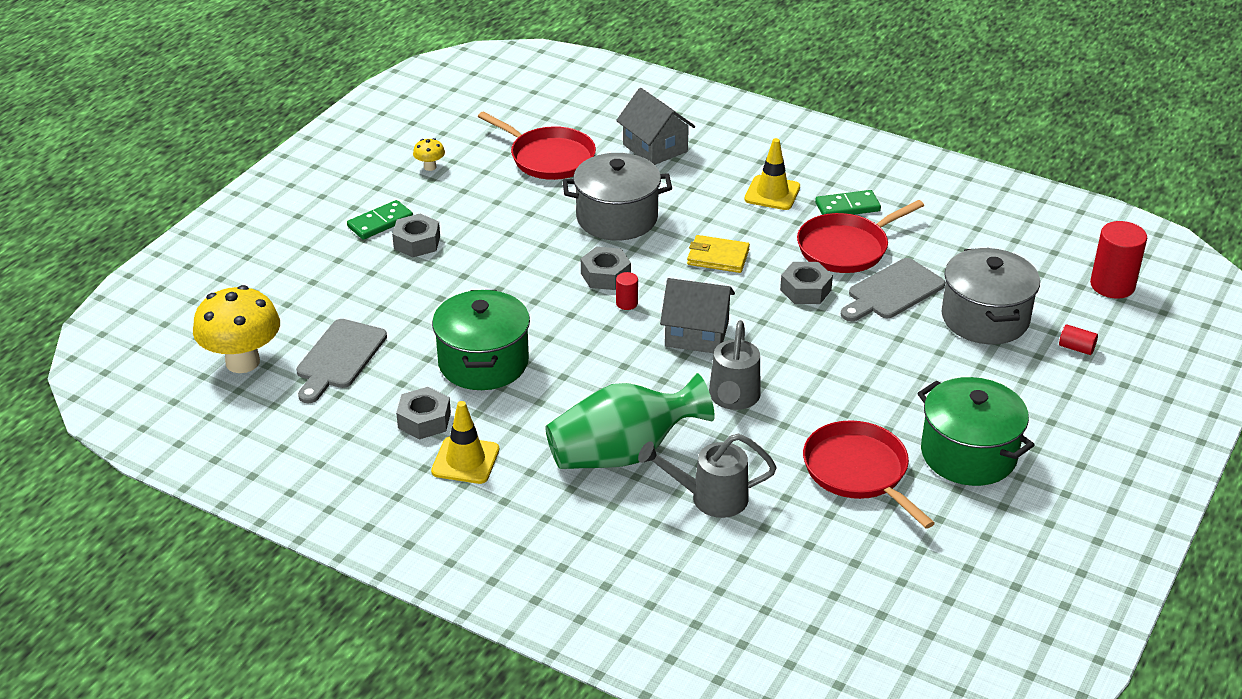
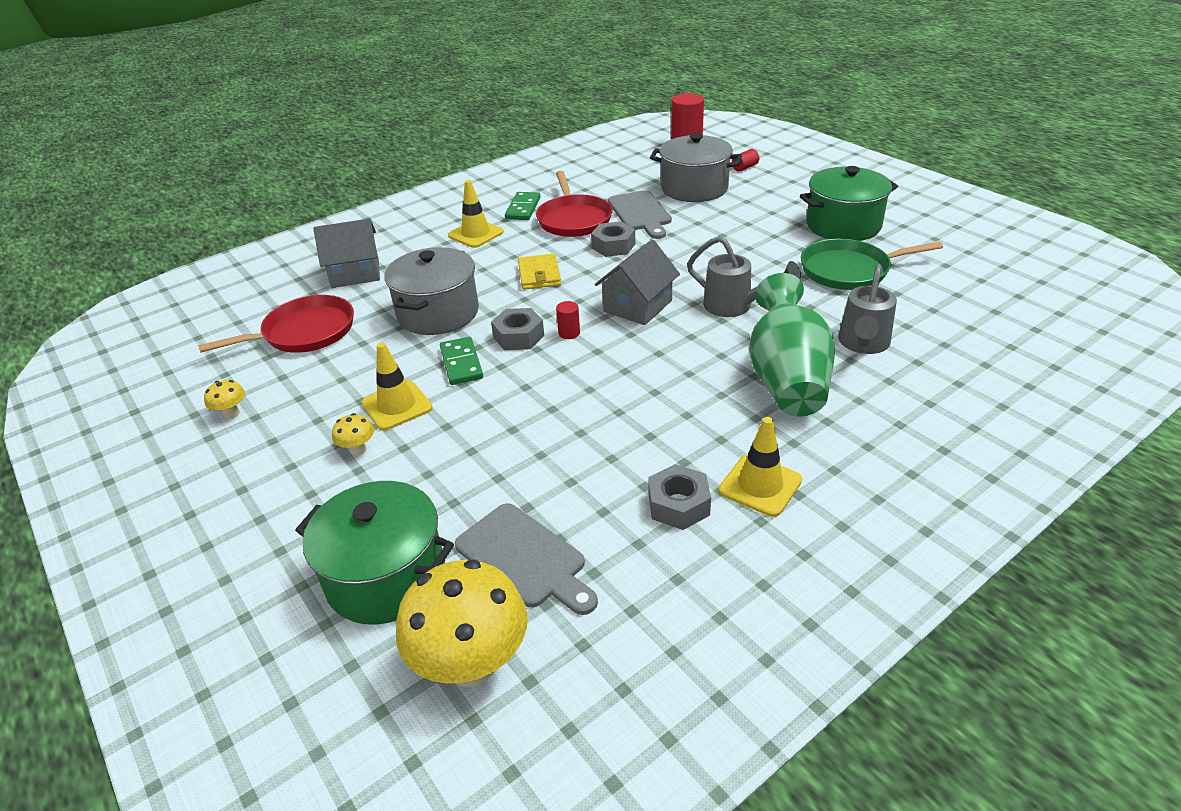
camera: 65 degrees left, 0 degrees up
green domino [347,200,413,240] -> green domino moved to [440,337,483,385]
grey nut [392,214,440,257] -> yellow mushroom [332,413,374,456]
green pot [432,290,530,390] -> green pot moved to [295,481,454,625]
yellow wallet [687,235,750,273] -> yellow wallet turned 45 degrees counterclockwise [518,254,561,290]
red pan [803,420,935,529] -> green pan [801,239,943,290]
none -> yellow traffic cone [361,343,433,430]

